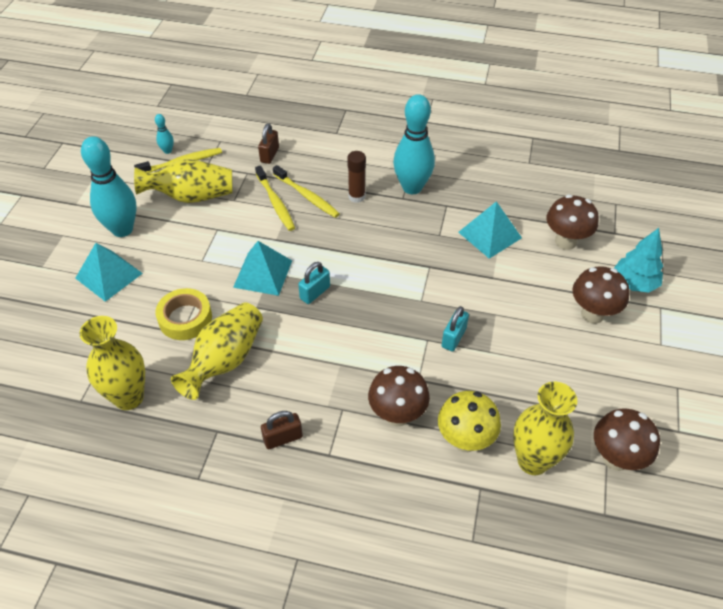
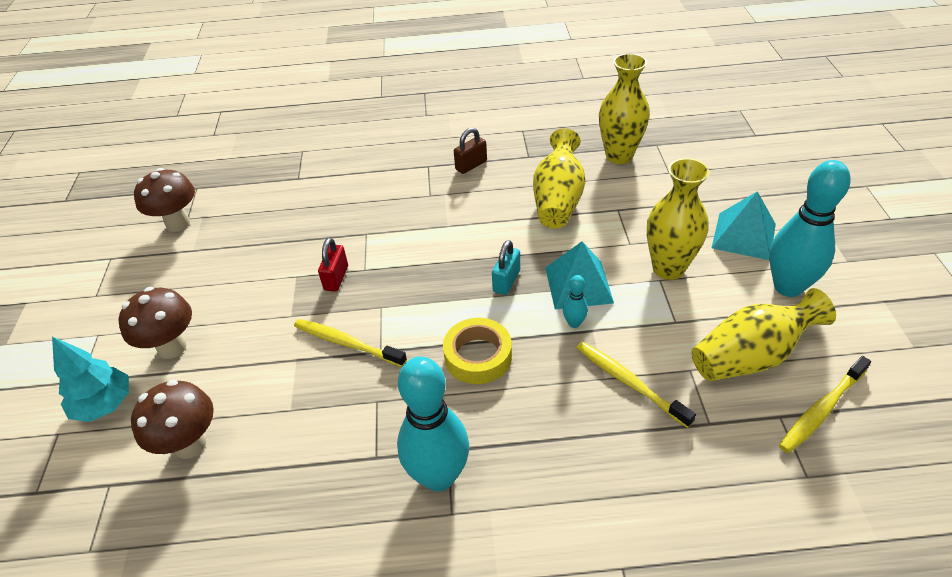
camera: 165 degrees right, 5 degrees down
turquoise bowling pin [155,114,174,154] -> turquoise bowling pin moved to [563,275,588,328]
yellow tape [155,288,212,340] -> yellow tape moved to [443,318,512,384]
brown padlock [258,123,279,164] -> none
yellow toothbrush [273,165,340,218] -> yellow toothbrush moved to [294,319,407,367]
brown glue stick [347,151,366,203] -> none
brown mushroom [368,366,430,426] -> none
yellow mushroom [438,391,501,452] -> none
turquoise padlock [442,306,469,351] -> red padlock [318,238,348,292]
turquoise pyramid [458,201,522,259] -> none
yellow vase [513,381,577,475] -> yellow vase moved to [647,158,710,280]

